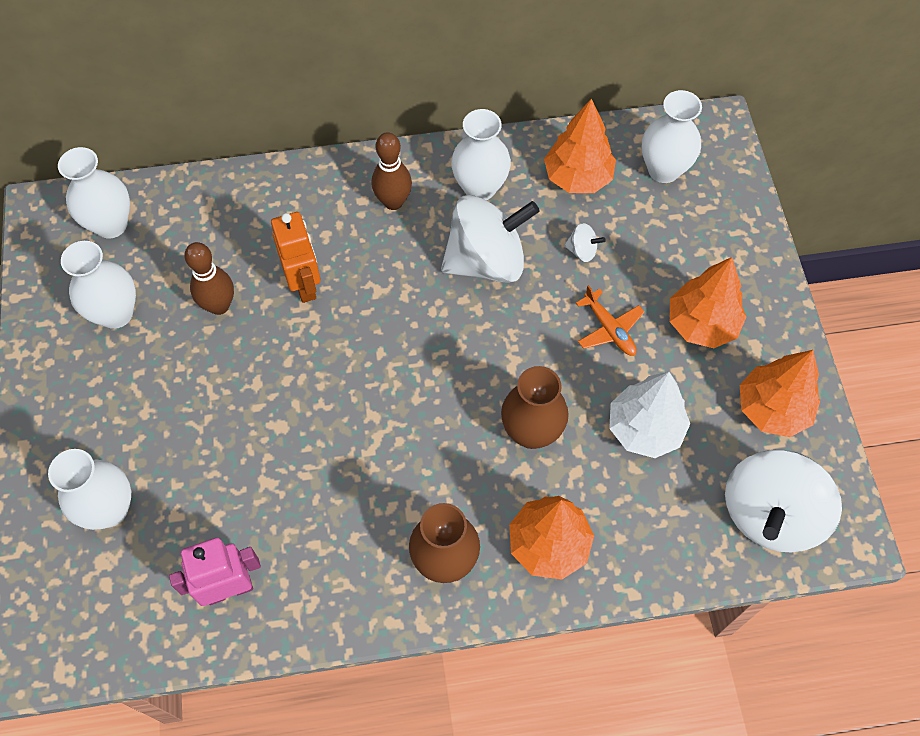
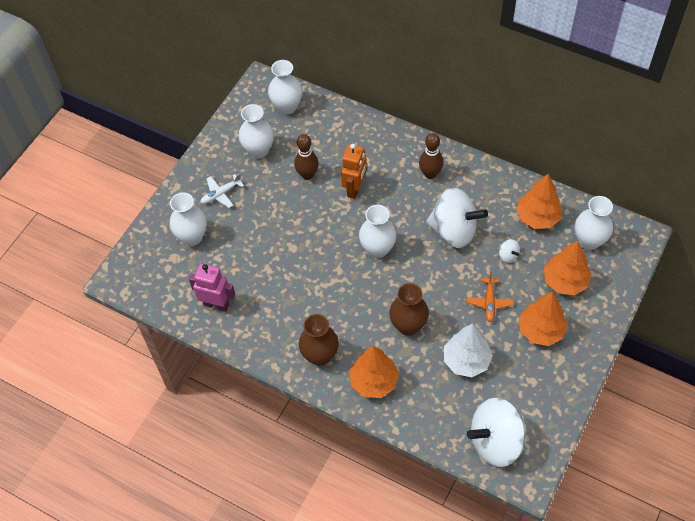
camera: 40 degrees right, 5 degrees down
white vase [451,109,511,200] -> white vase moved to [359,205,397,258]
orange tree [740,350,820,437] -> orange tree moved to [544,240,591,295]
none -> white plane [200,173,244,208]

